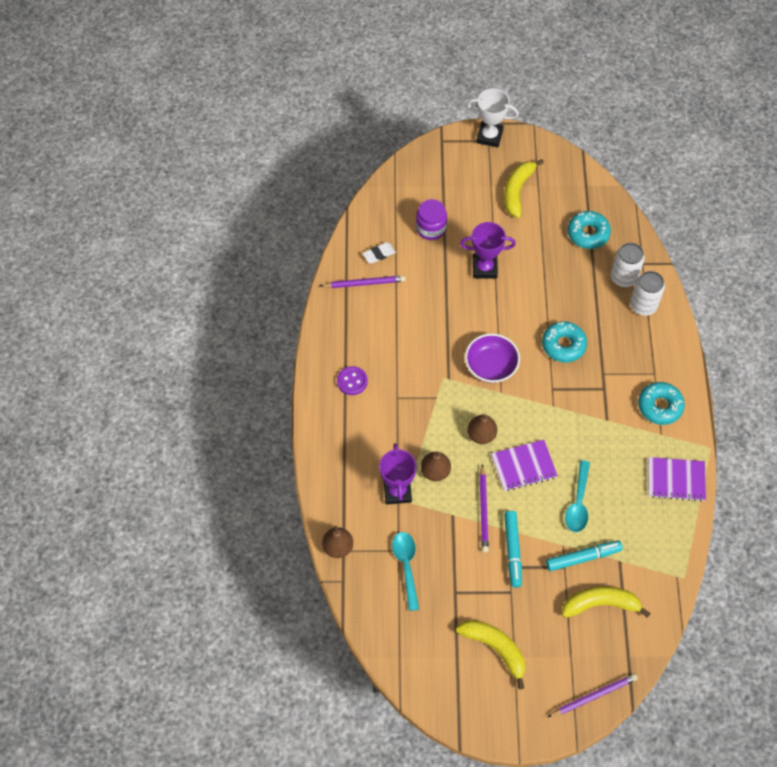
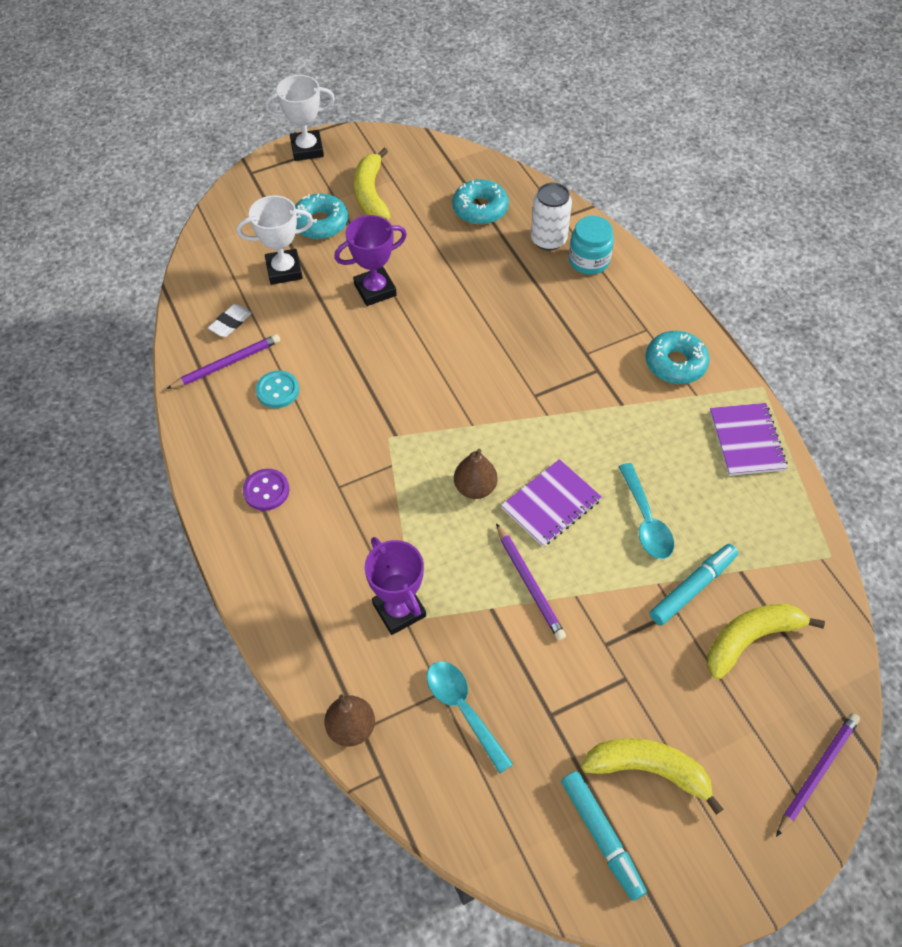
camera: 25 degrees left, 5 degrees down
purple jar [416,199,447,240] -> white trophy [237,195,313,285]
brown pear [421,451,451,481] -> none
purple bowl [465,333,520,383] -> none
turquoise marker [504,511,522,588] -> turquoise marker moved to [561,771,647,901]
turquoise donut [542,321,587,362] -> turquoise donut moved to [295,193,348,239]
white can [630,271,665,316] -> turquoise jar [569,216,614,275]
purple notebook [648,457,706,502] -> purple notebook turned 75 degrees counterclockwise [710,403,788,476]
none -> turquoise button [256,370,299,408]

